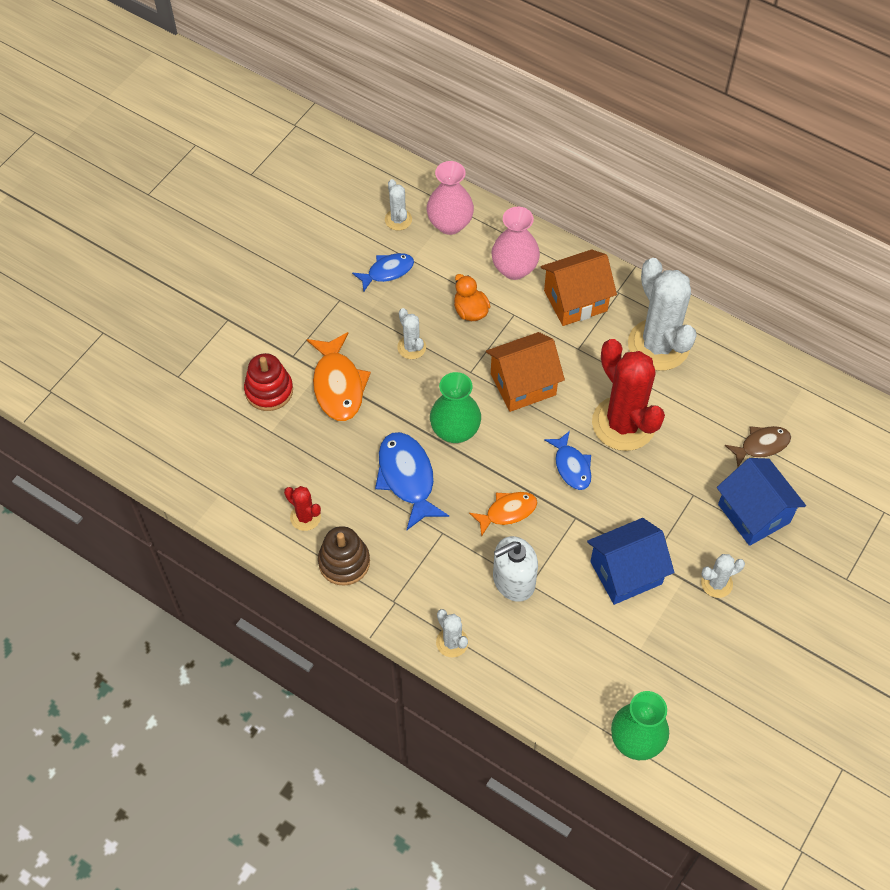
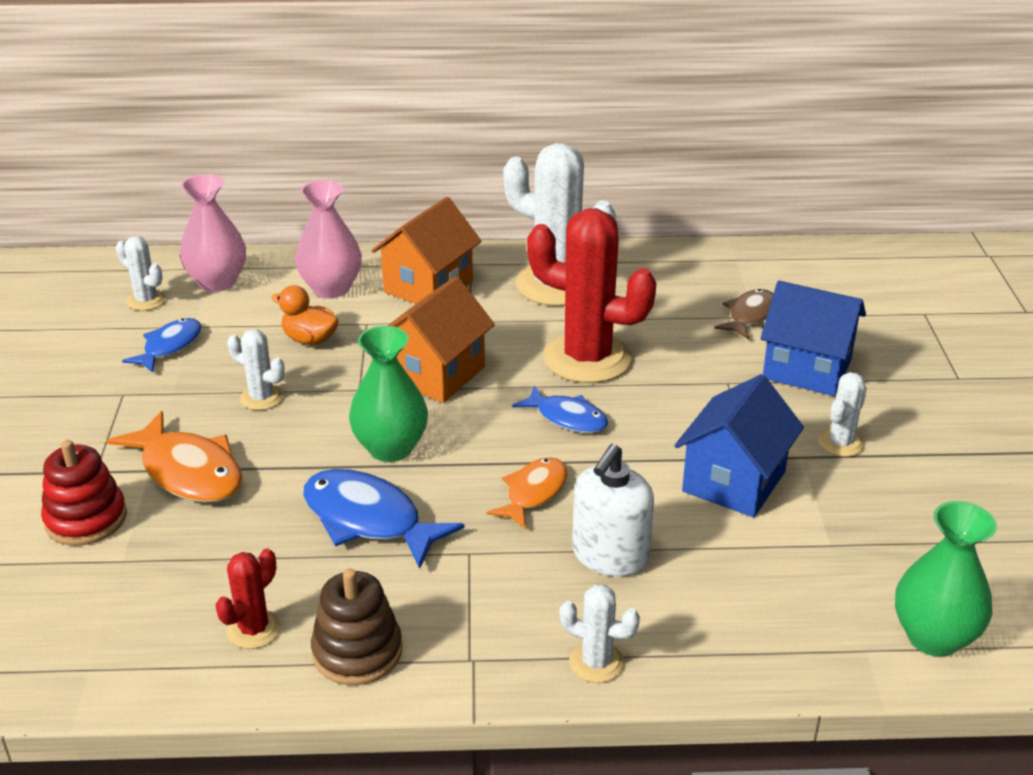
camera: 35 degrees left, 25 degrees down
red cactus [284,486,321,531] -> red cactus turned 60 degrees counterclockwise [215,549,281,649]

